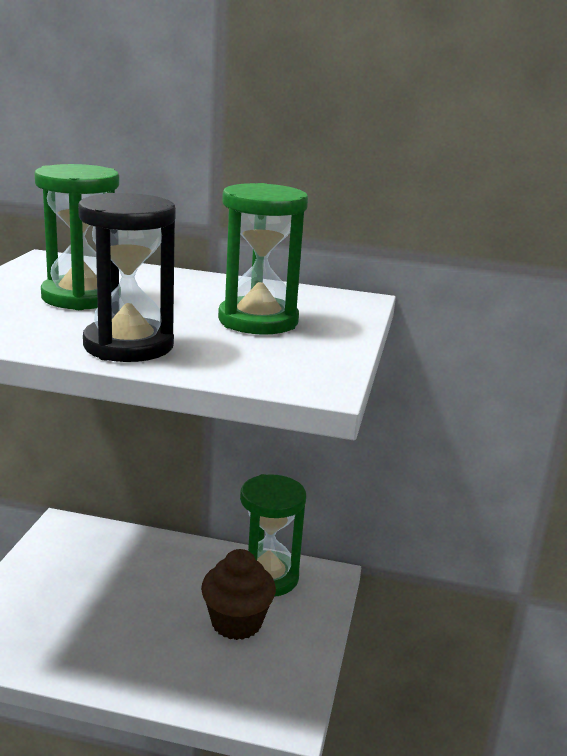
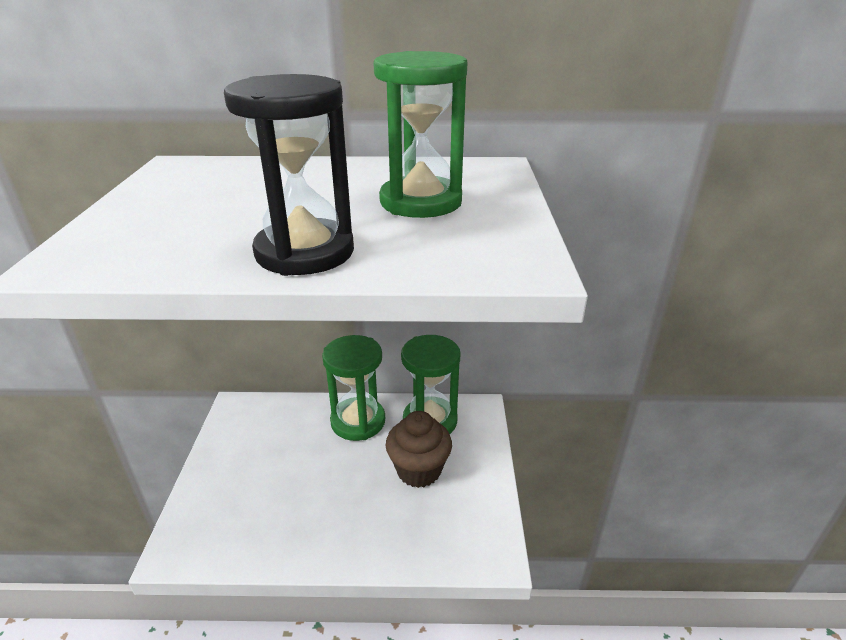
camera: 10 degrees left, 10 degrees up
green hourglass [34,164,119,310] -> green hourglass moved to [322,335,385,441]

